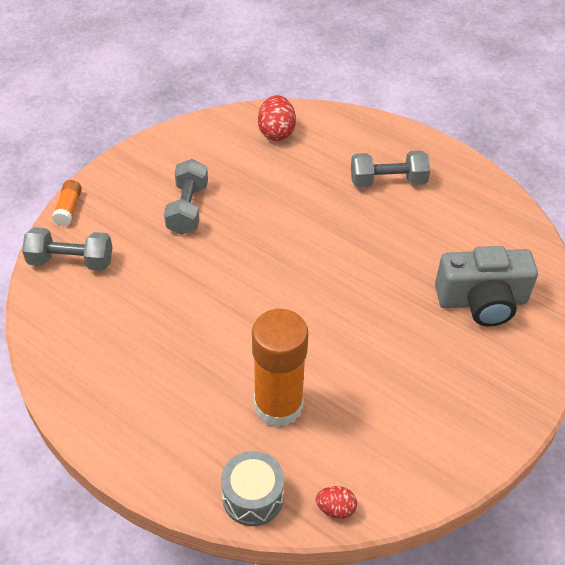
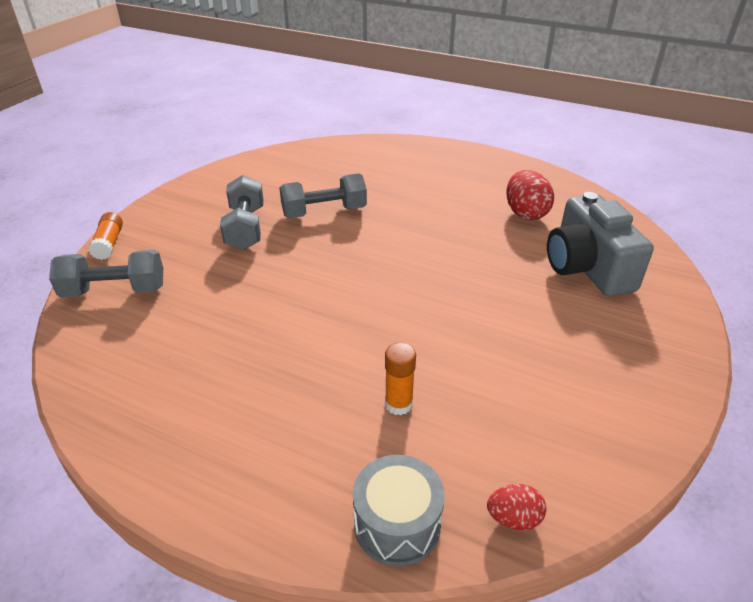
camera: 10 degrees left, 10 degrees down
orange glue stick [252,309,308,427] -> orange glue stick [385,343,416,415], size x0.45
red egg [258,95,296,141] -> red egg moved to [506,170,554,220]
grey dumbbell [351,151,430,188] -> grey dumbbell moved to [279,173,367,218]
grey camera [435,246,538,327] -> grey camera turned 90 degrees clockwise [547,192,654,296]

